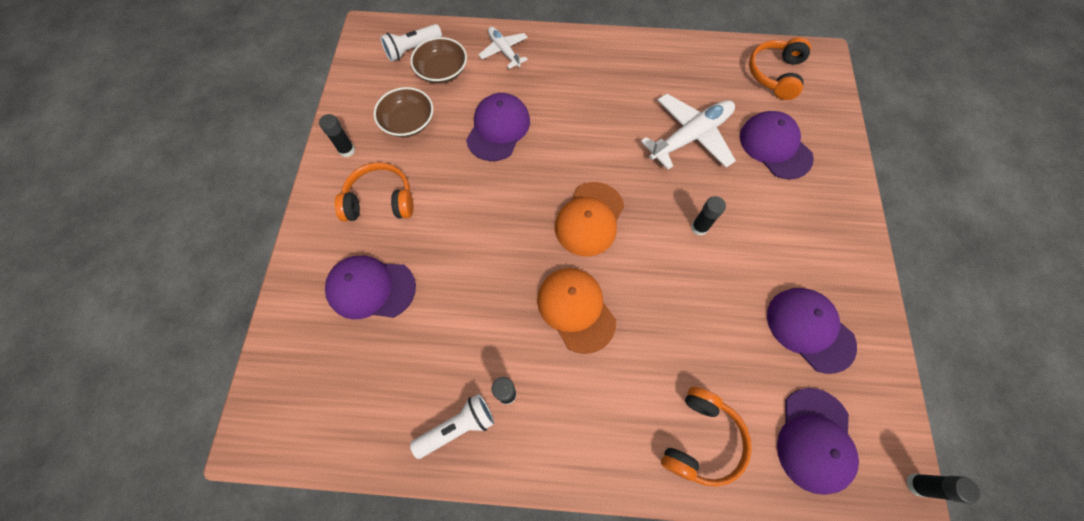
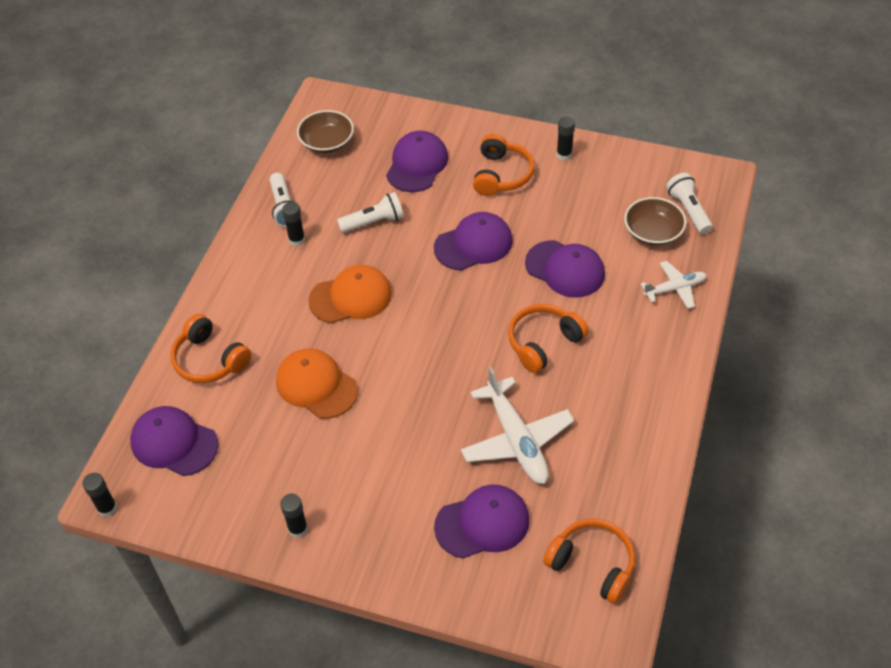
camera: 105 degrees right, 15 degrees down
brown bowl [374,87,433,137] -> brown bowl moved to [297,110,354,153]
orange cap [555,182,624,257] -> orange cap moved to [276,349,358,419]
black glue stick [691,196,726,235] -> black glue stick moved to [280,494,308,538]
purple cap [767,288,857,374] -> purple cap moved to [434,212,513,270]
none -> white flashlight [337,192,404,233]
none -> orange headphones [508,304,589,373]

